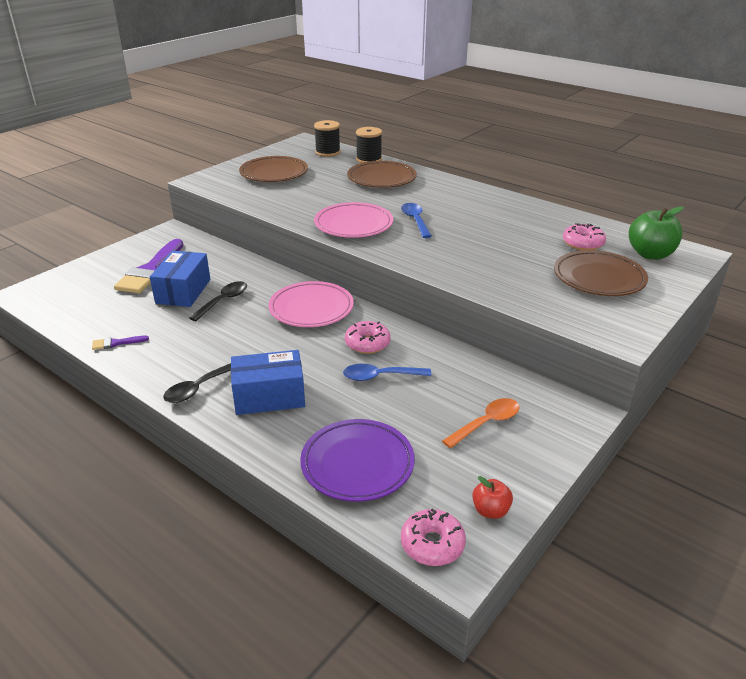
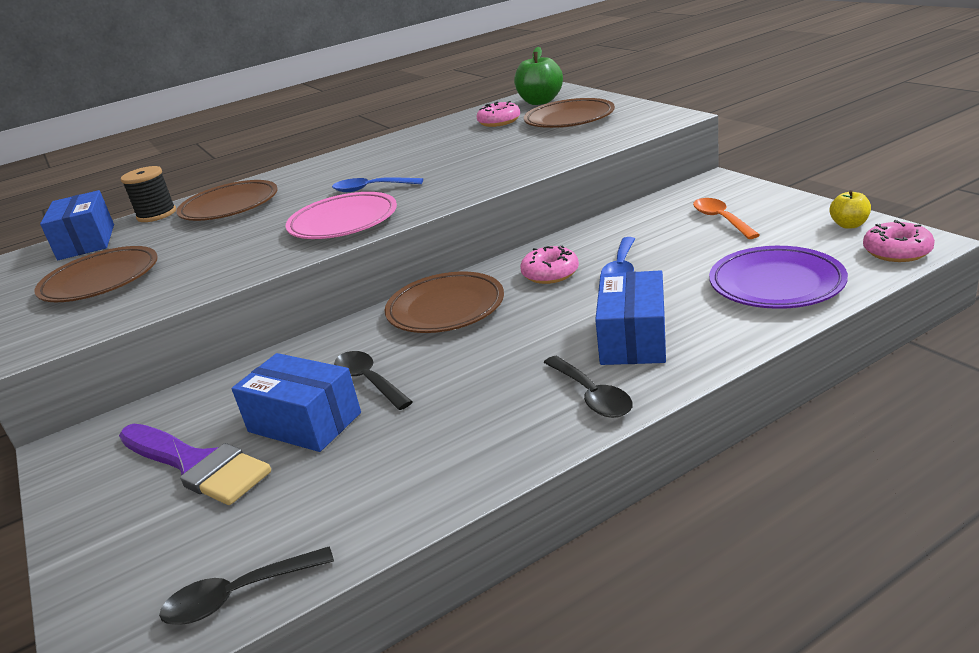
camera: 65 degrees left, 5 degrees down
purple brush [92,336,149,350] -> none
pink plate [268,281,354,327] -> brown plate [385,272,504,333]
black spool [314,120,341,157] -> blue box [40,190,114,260]
red apple [472,476,513,519] -> yellow apple [830,190,871,229]
none -> black spoon [159,546,334,625]

